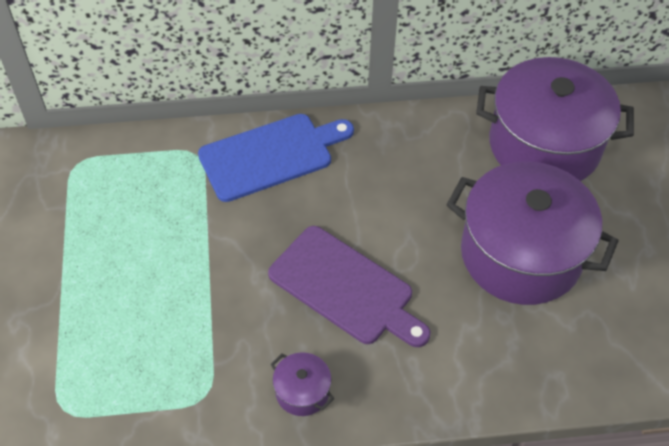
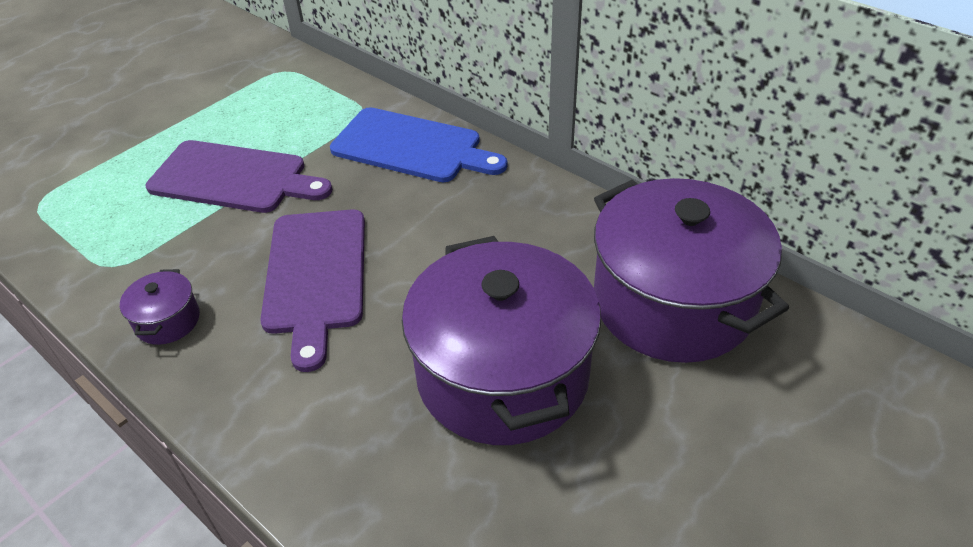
camera: 50 degrees right, 10 degrees down
none -> purple cutting board [146,140,333,213]

